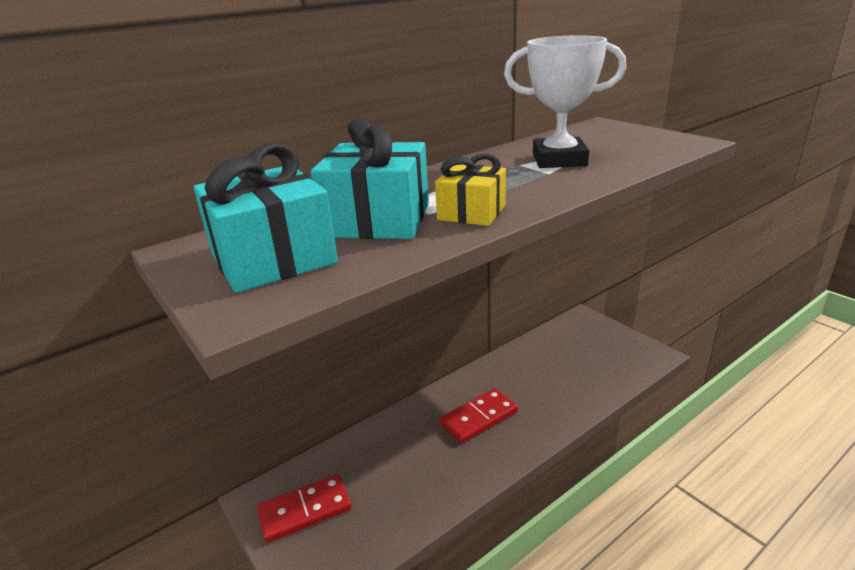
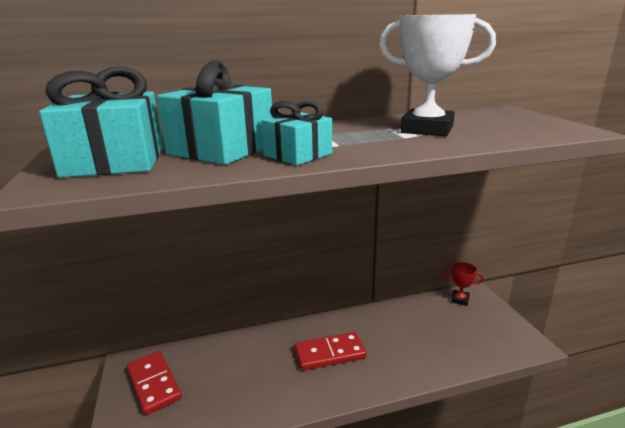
camera: 20 degrees right, 5 degrees down
red domino [257,474,352,543] -> red domino turned 60 degrees clockwise [127,351,182,415]
yellow gift [435,154,506,226] -> turquoise gift [261,101,332,165]
none -> red trophy [444,262,484,306]

